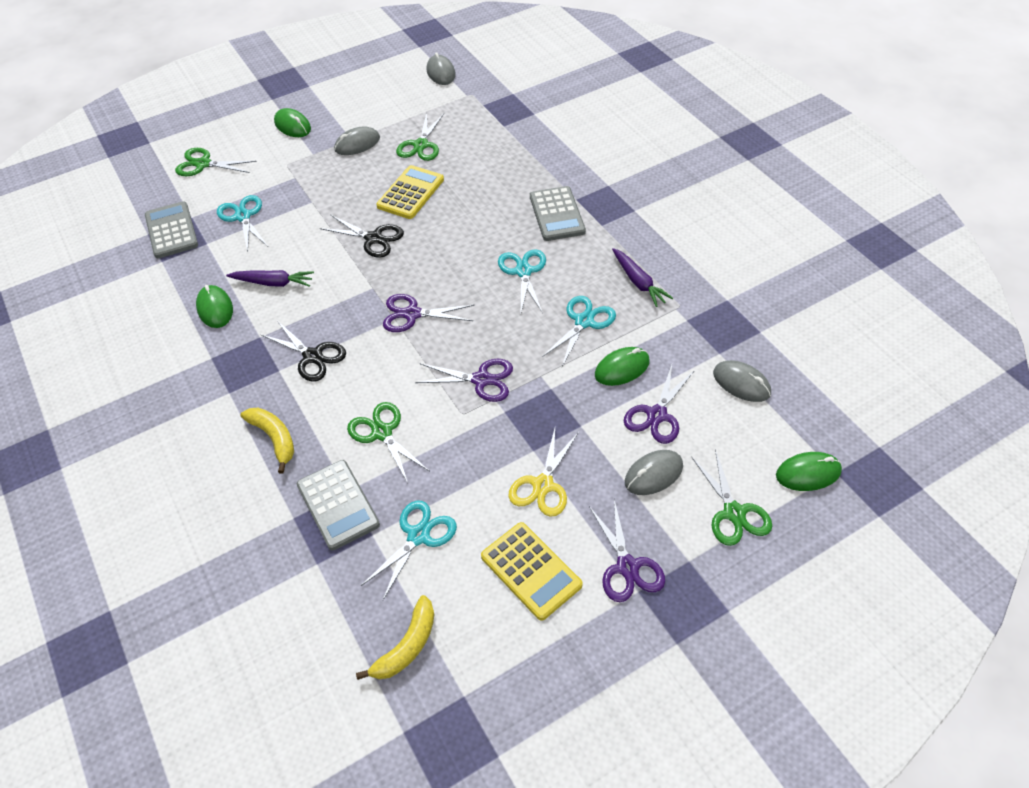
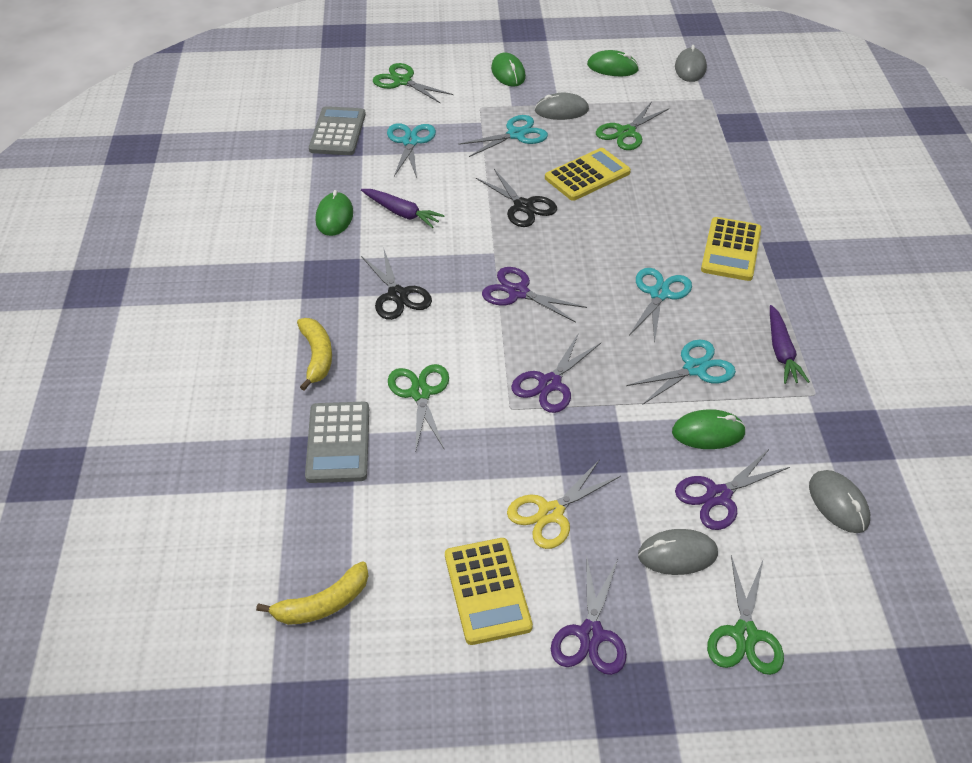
camera: 25 degrees right, 5 degrees down
turquoise scissors [361,500,457,600] -> turquoise scissors moved to [459,115,548,157]
purple scissors [415,359,513,402] -> purple scissors turned 90 degrees clockwise [511,333,601,413]
grey calculator [530,186,586,241] -> yellow calculator [701,217,761,281]
green mouse [776,452,842,491] -> green mouse moved to [587,50,639,76]

